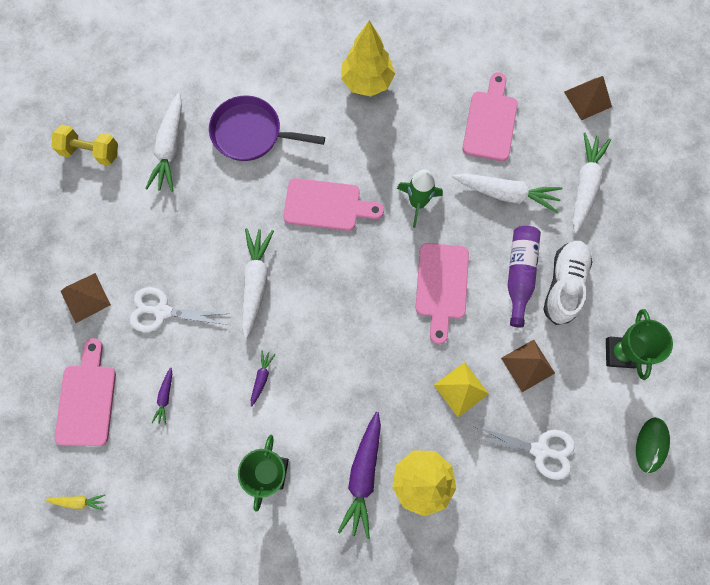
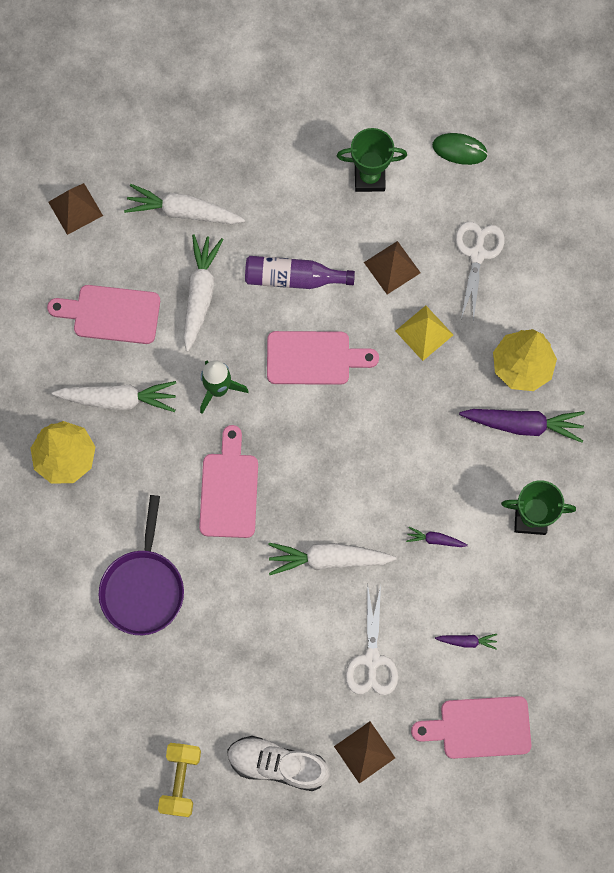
camera: 95 degrees left, 0 degrees up
yellow carrot [45,495,105,511] -> none
white carrot [145,93,182,192] -> white carrot moved to [51,381,176,412]
white shoe [543,241,592,325] -> white shoe moved to [227,736,330,791]

